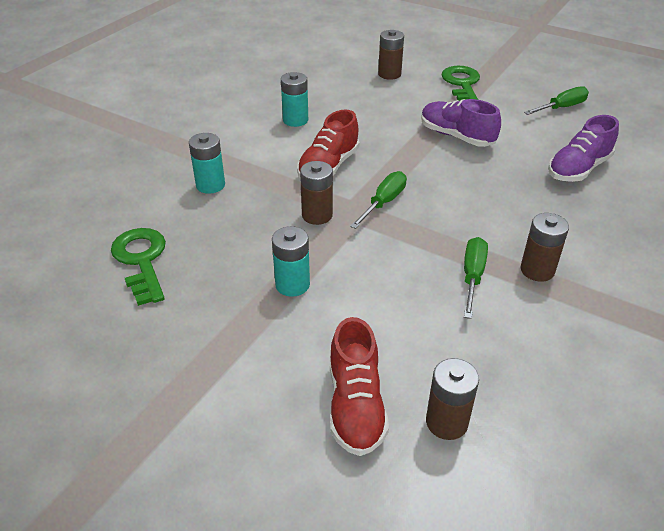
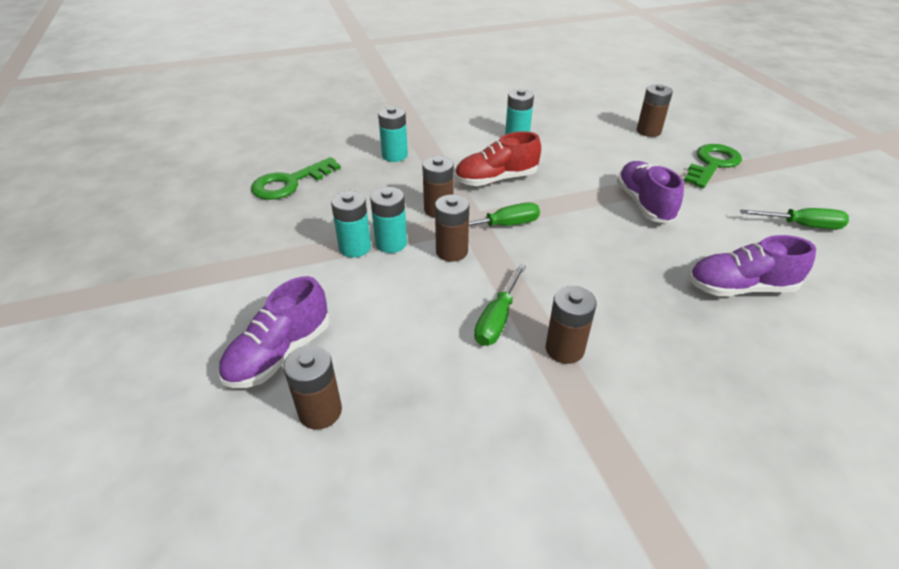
camera: 40 degrees right, 0 degrees up
green key [111,228,166,306] -> green key turned 150 degrees counterclockwise [251,157,341,200]
red shoe [330,317,389,456] -> purple shoe [218,276,330,388]
green screwdriver [464,237,488,319] -> green screwdriver turned 150 degrees clockwise [474,264,526,346]
none -> turquoise battery [370,187,407,253]
none -> brown battery [435,194,469,262]

